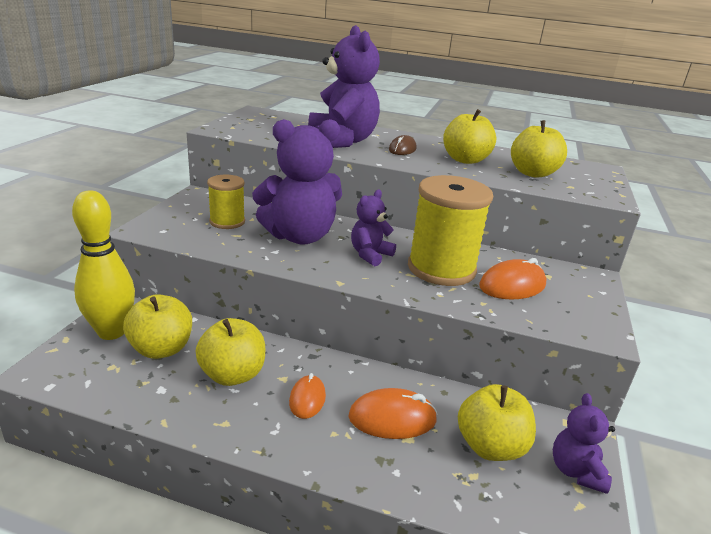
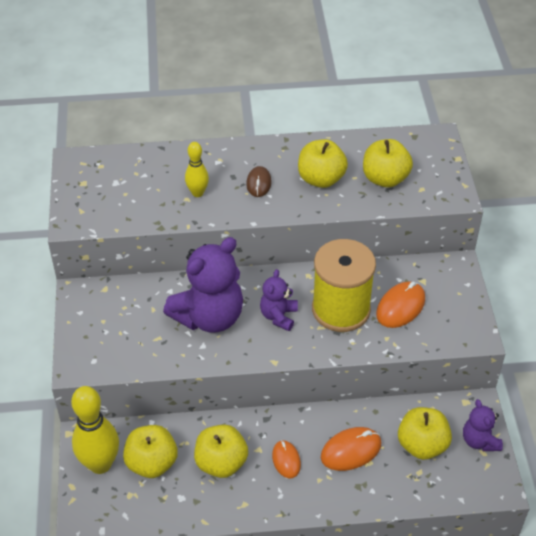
camera: 20 degrees left, 20 degrees up
yellow spool [207,175,245,229] -> none
purple teddy bear [308,25,380,148] -> yellow bowling pin [185,142,209,197]

